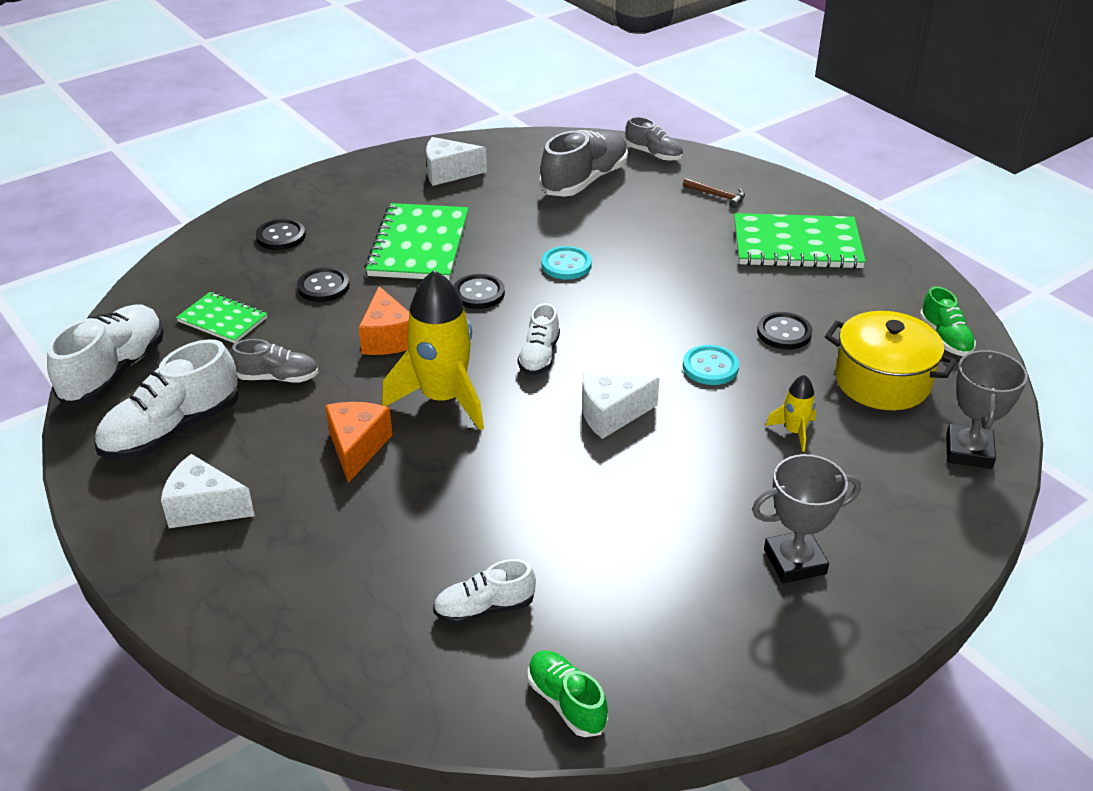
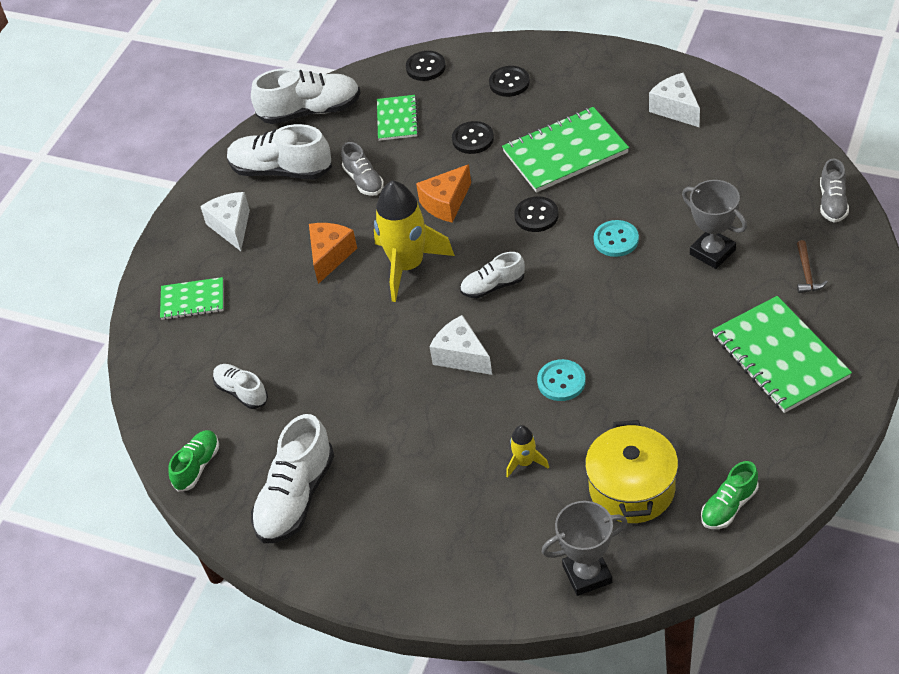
camera: 65 degrees right, 10 degrees up
orange cheese [325,402,393,483] -> orange cheese turned 45 degrees counterclockwise [309,223,357,284]
grey shoe [540,130,628,197] -> none
grey trophy [752,454,861,583] -> grey trophy moved to [682,180,747,269]
black button [757,312,812,350] -> black button moved to [406,51,446,81]
none -> green notebook [160,277,223,320]
none -> white shoe [251,414,334,543]

